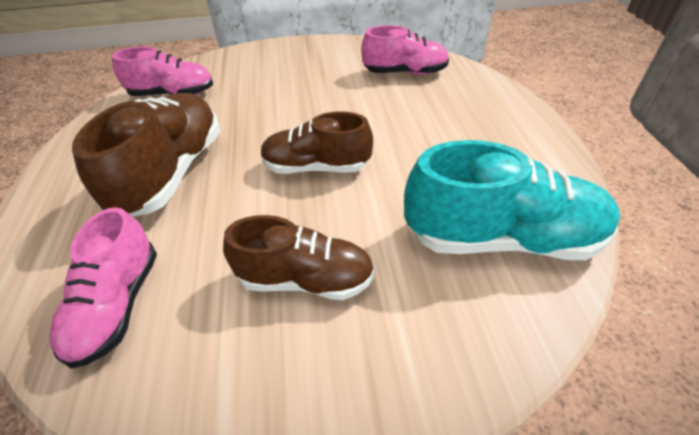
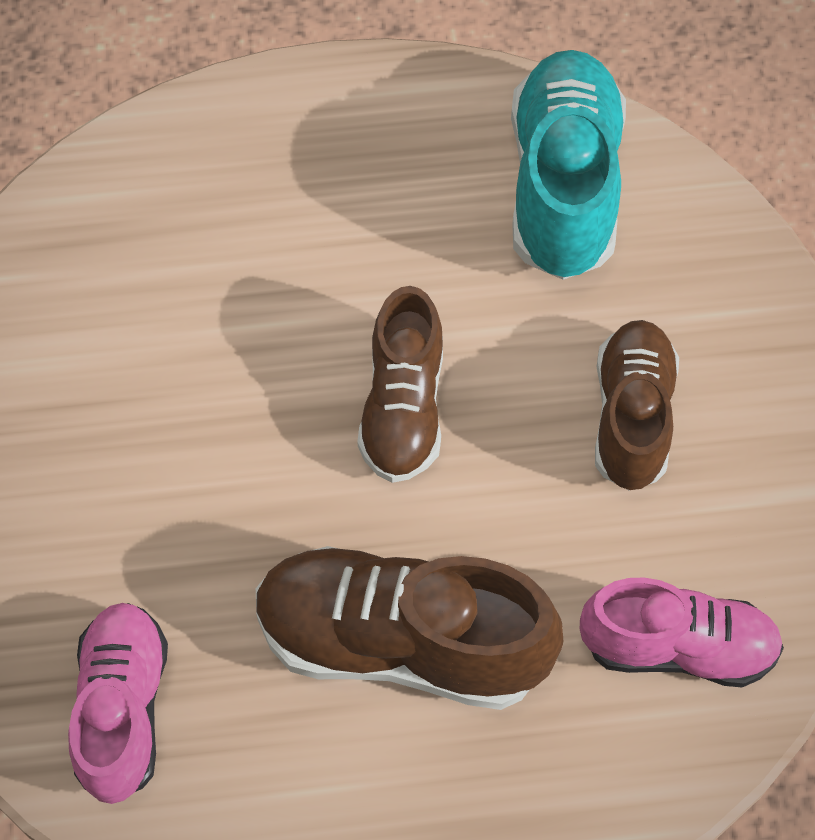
camera: 90 degrees left, 15 degrees up
pink shoe [361,25,449,75] -> none

